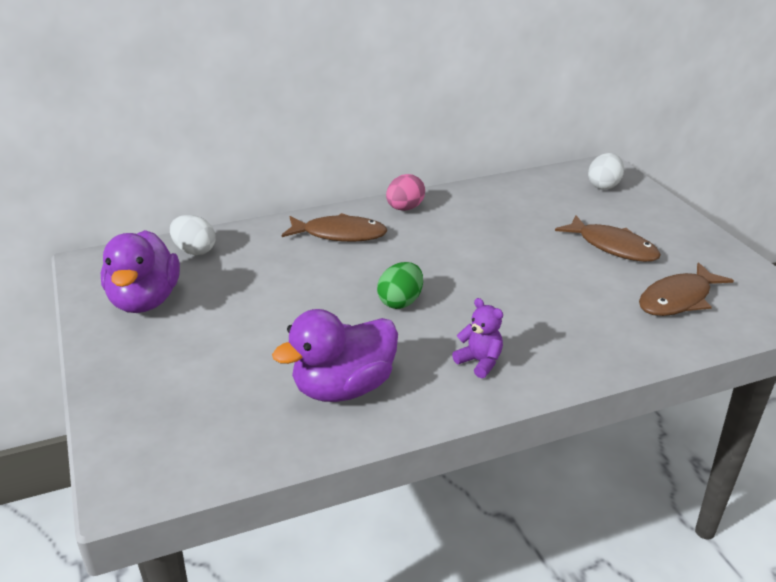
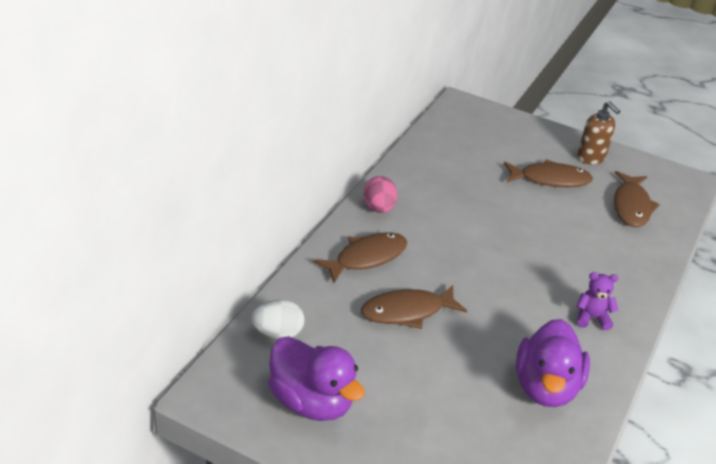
camera: 45 degrees left, 5 degrees up
green egg [377,262,423,309] -> none
white egg [588,153,624,190] -> none
none -> brown fish [361,285,467,329]
none -> brown soap dispenser [577,101,620,165]

